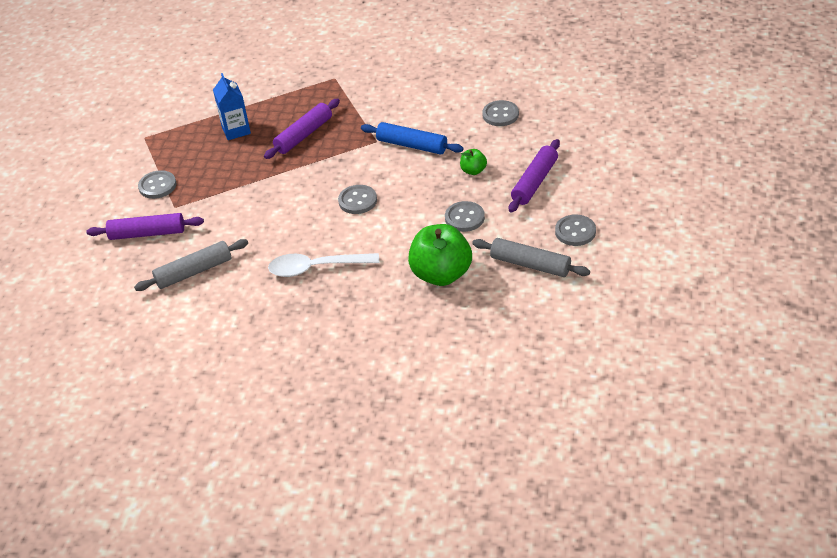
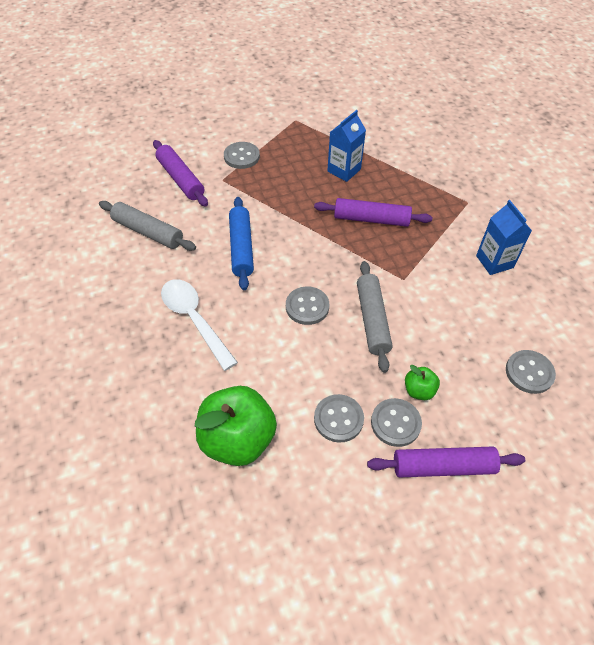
camera: 55 degrees right, 10 degrees up
blue rolling pin [361,122,464,154] -> blue rolling pin moved to [229,197,254,290]
grey rolling pin [472,238,590,277] -> grey rolling pin moved to [357,261,393,373]
grey button [555,214,596,246] -> grey button moved to [371,398,422,447]
none -> blue carton [476,200,532,275]

